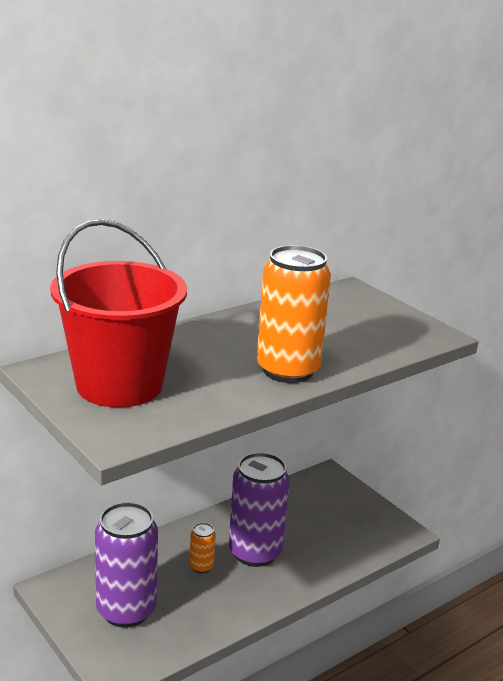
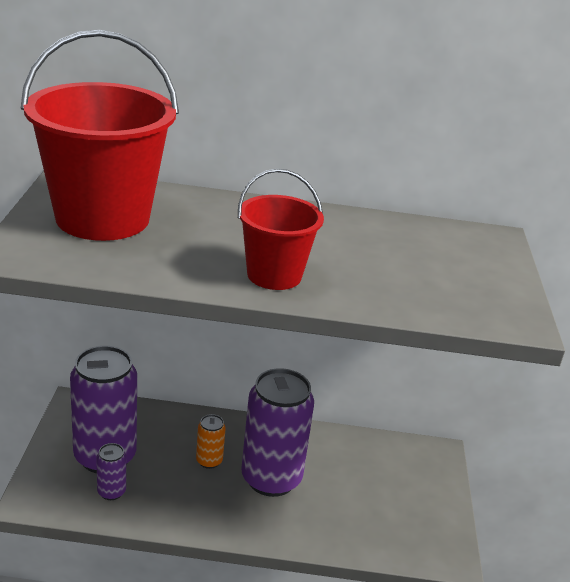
camera: 40 degrees right, 5 degrees up
orange can [257,245,331,383] -> red bucket [238,169,324,290]
none -> purple can [96,443,126,500]

